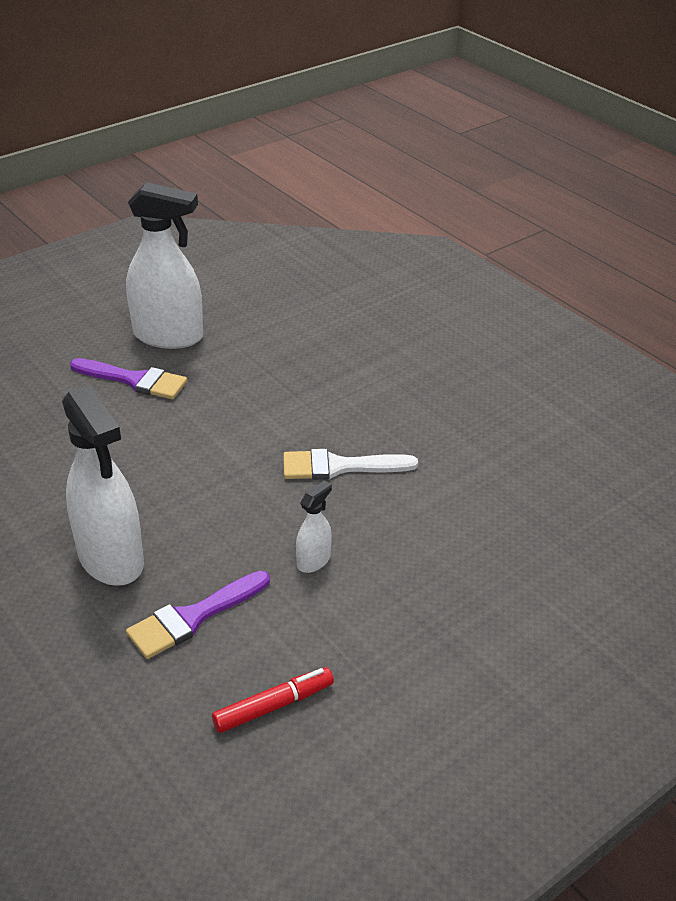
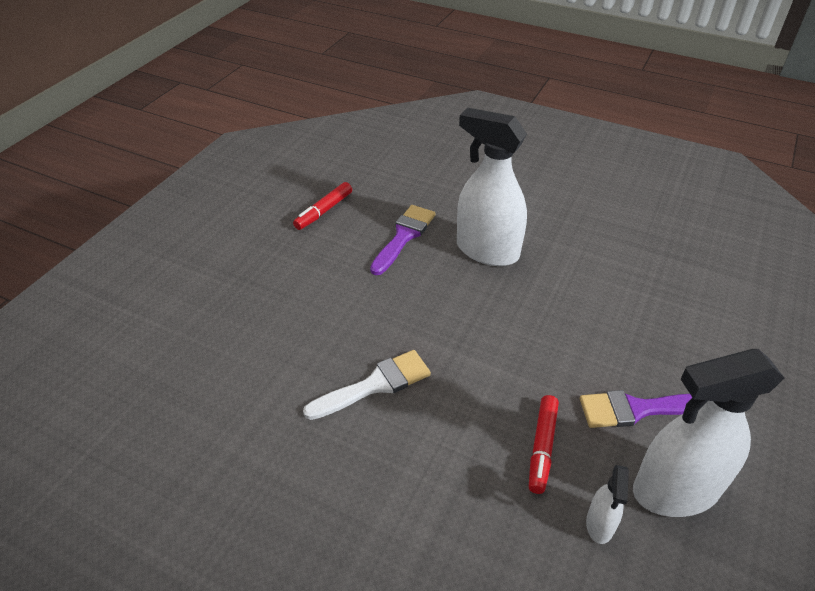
camera: 155 degrees right, 5 degrees up
white spray bottle [296,480,332,573] -> white spray bottle moved to [586,465,629,544]
none -> red marker [529,395,559,494]

